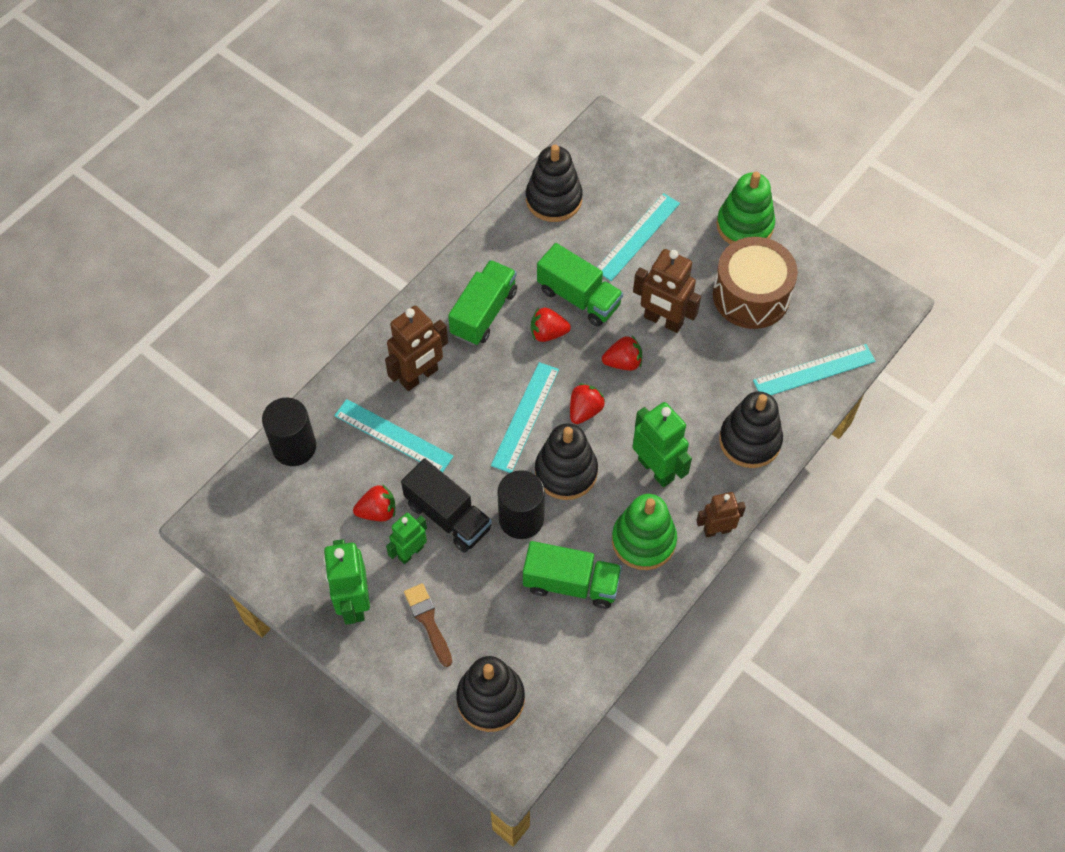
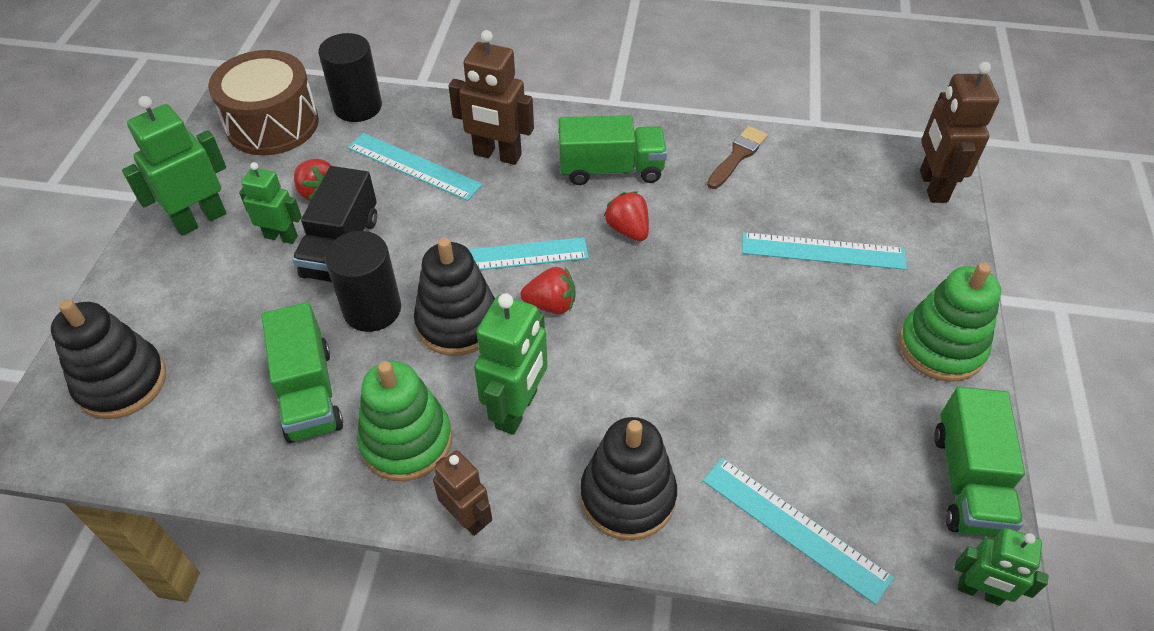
camera: 60 degrees right, 10 degrees down
turquoise ruler [334,399,454,473] -> turquoise ruler turned 60 degrees counterclockwise [347,133,483,201]
brown brush [404,583,452,667] -> brown brush moved to [707,126,768,189]
black stacking toy [526,145,583,222] -> none
green truck [537,243,623,327] -> green truck moved to [934,387,1025,538]
red strawberry [602,336,642,371] -> none
brown robot [633,249,701,333] -> brown robot moved to [920,62,999,203]
brown drum [713,237,798,329] -> brown drum moved to [208,50,319,156]
none -> green robot [954,528,1048,606]

